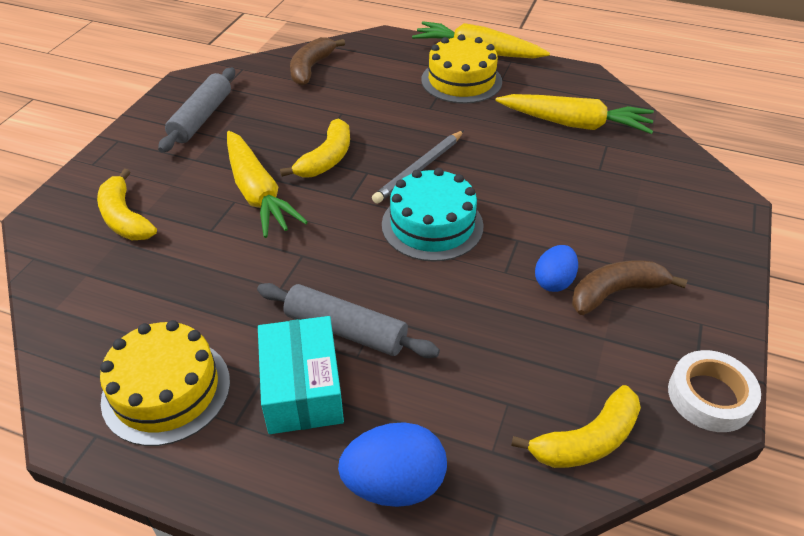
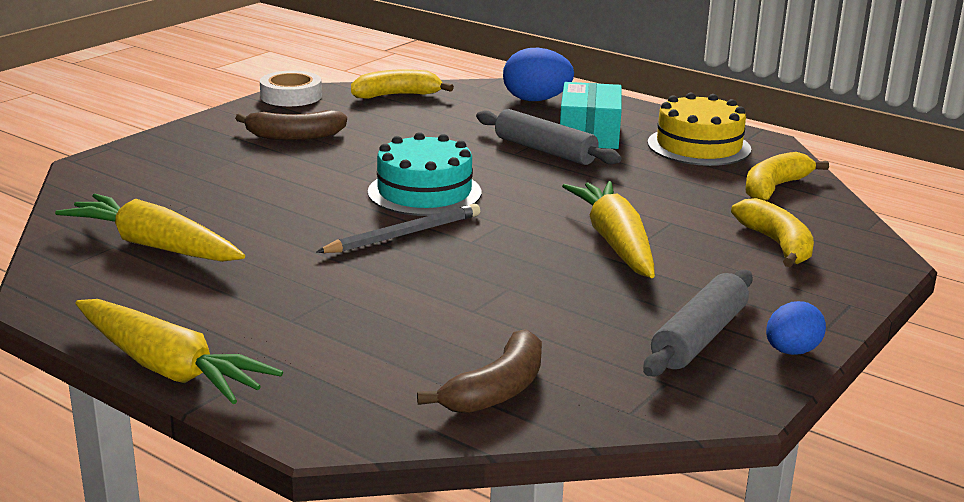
camera: 165 degrees left, 20 degrees down
yellow banana [280,119,350,177] -> yellow banana moved to [745,152,829,201]
yellow cake [421,34,502,104] -> none
blue egg [535,245,578,292] -> blue egg moved to [766,301,826,355]

